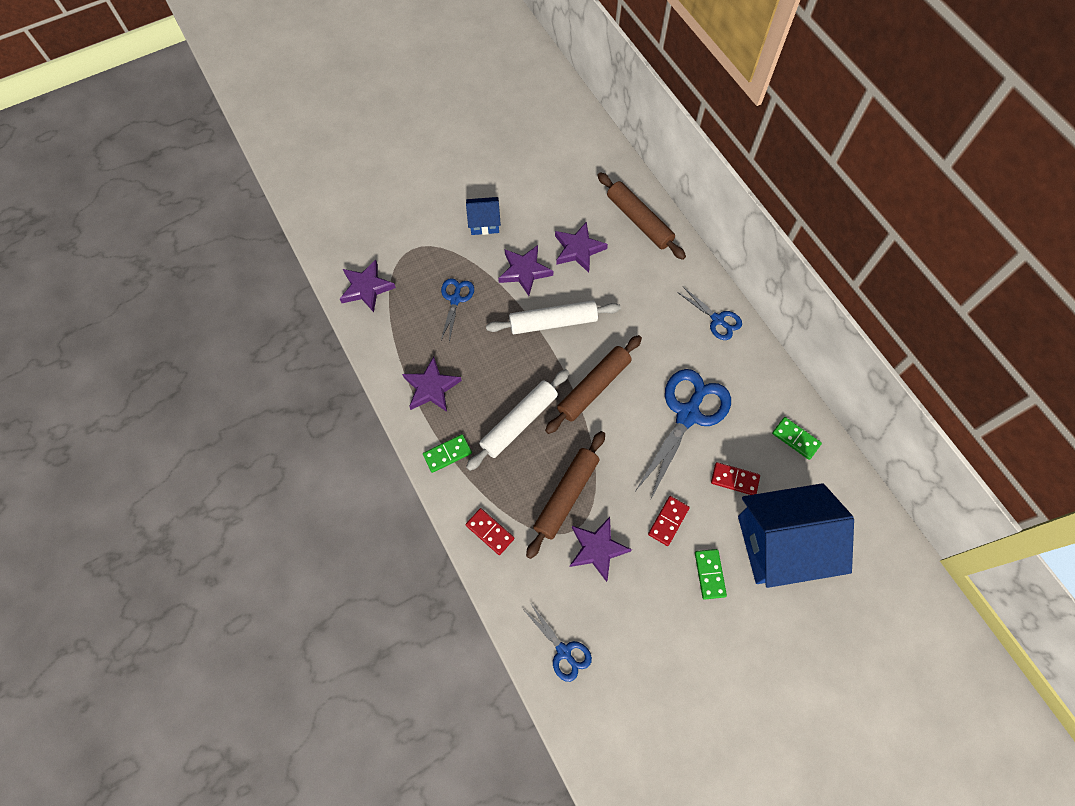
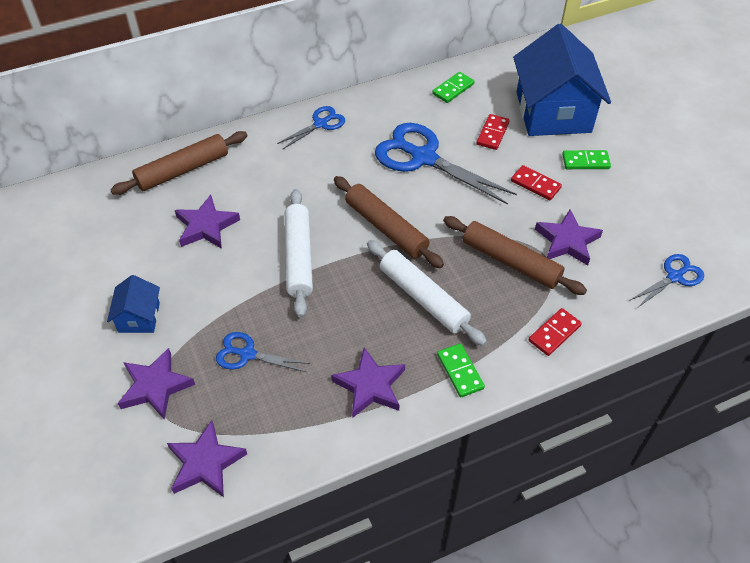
camera: 85 degrees left, 15 degrees down
purple star [498,245,553,296] -> purple star moved to [118,348,195,420]

